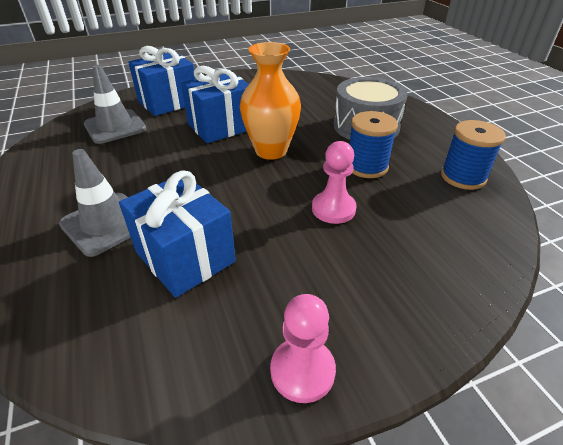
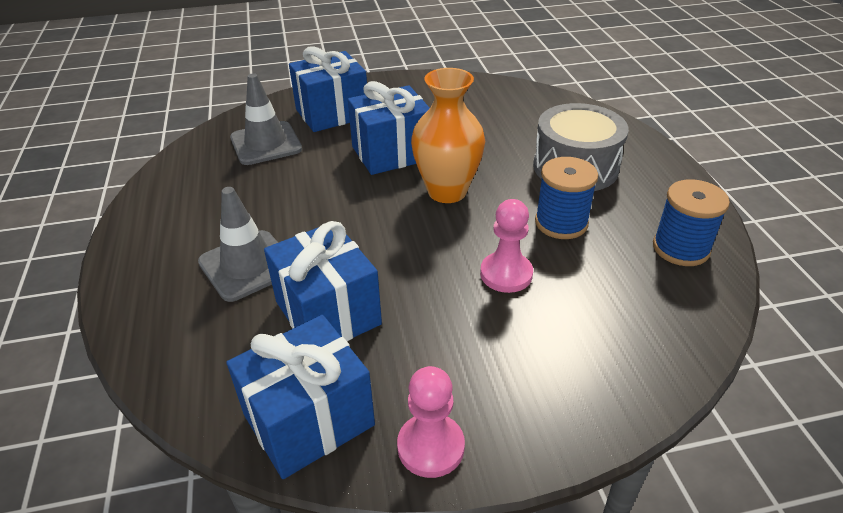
camera: 10 degrees right, 0 degrees up
none -> blue gift [226,315,375,479]

